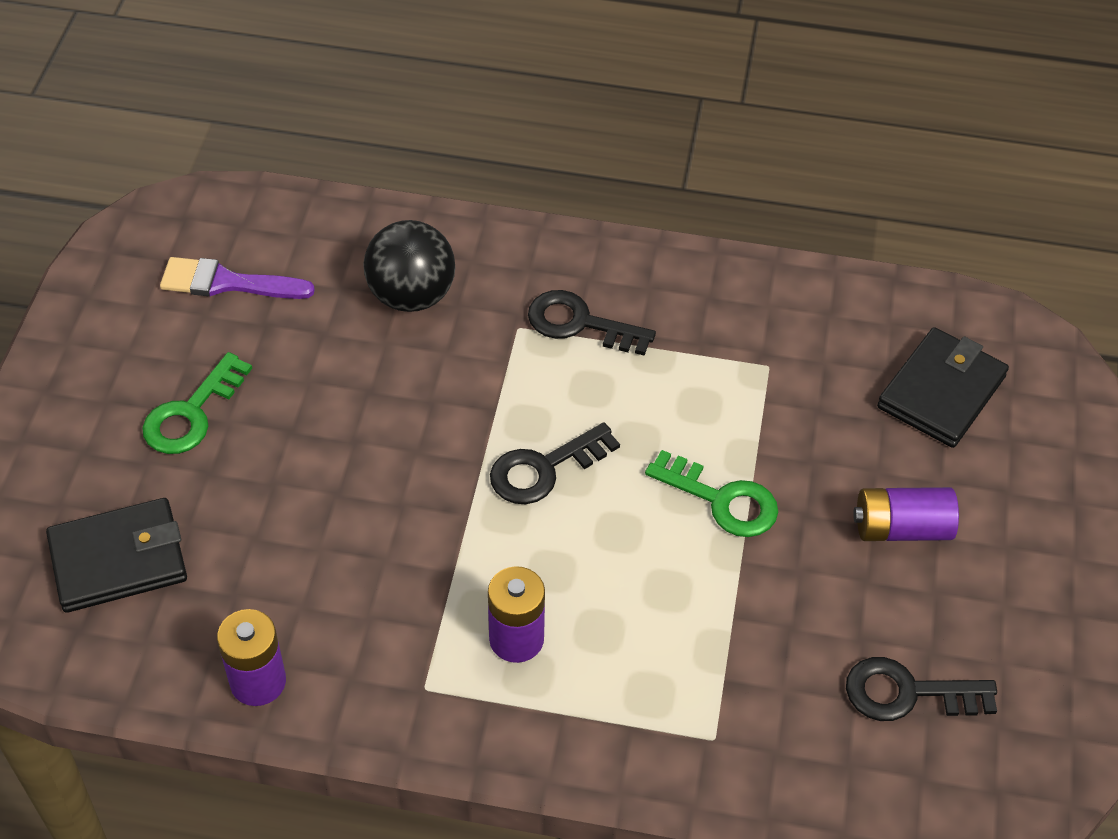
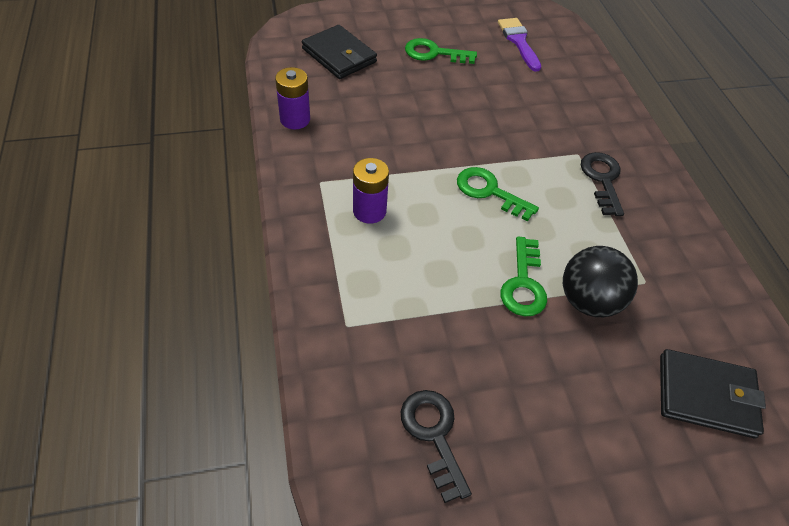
camera: 65 degrees right, 0 degrees up
black ball [363,220,455,312] -> black ball moved to [563,246,638,317]
black key [490,422,620,504] -> green key [457,167,539,221]
purple battery [853,487,959,541] -> none

